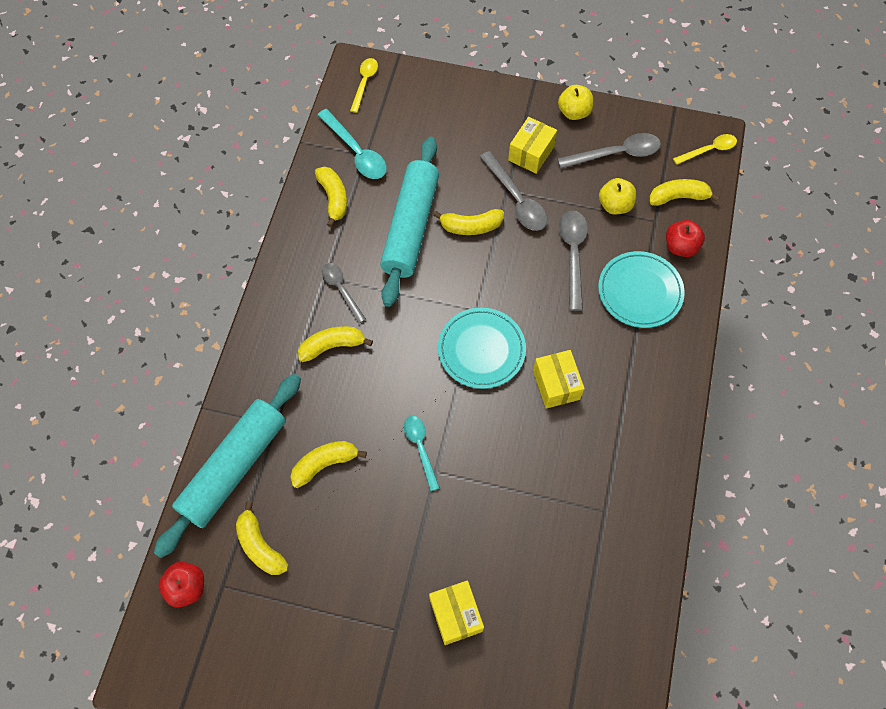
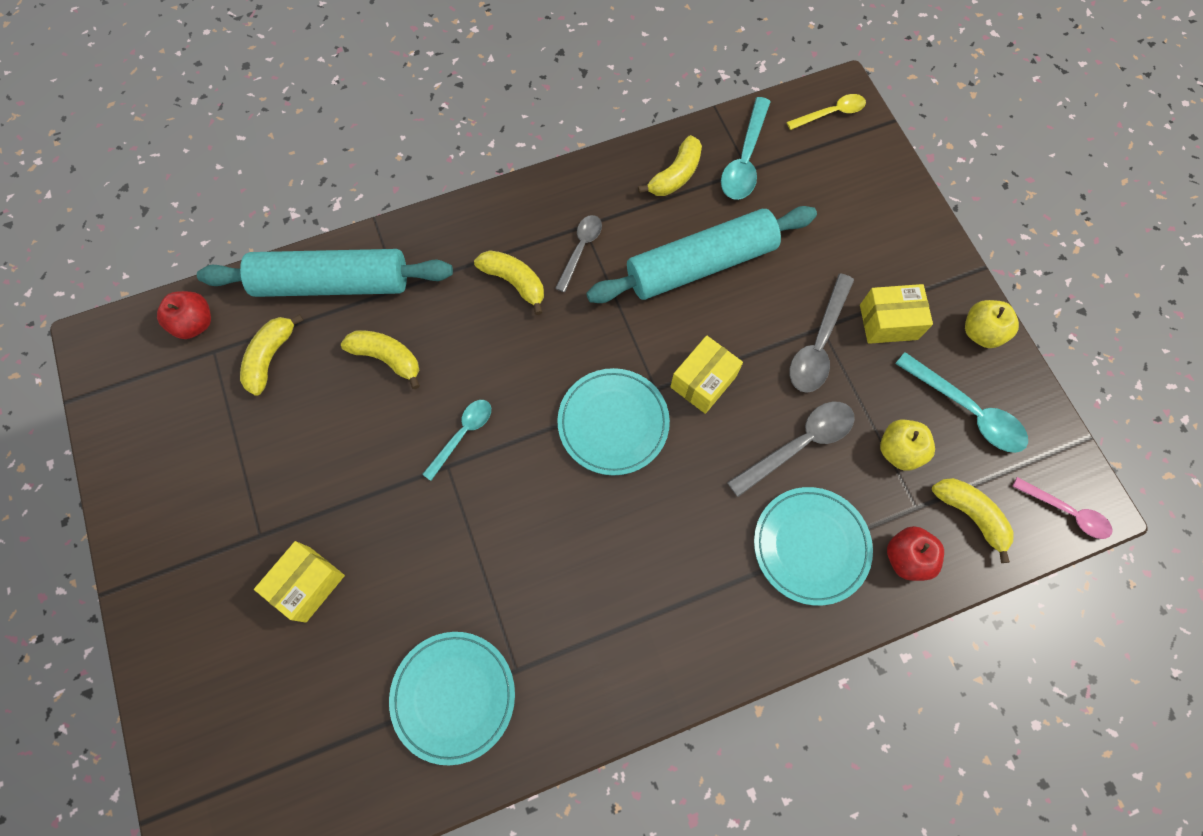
camera: 55 degrees right, 5 degrees up
yellow banana [433,209,504,235] -> none
yellow box [533,350,585,409] -> yellow box moved to [670,335,743,414]
grey spoon [557,133,661,169] -> turquoise spoon [895,352,1028,453]
yellow spoon [673,134,737,165] -> pink spoon [1012,477,1112,539]
none -> turquoise plate [389,632,515,765]

